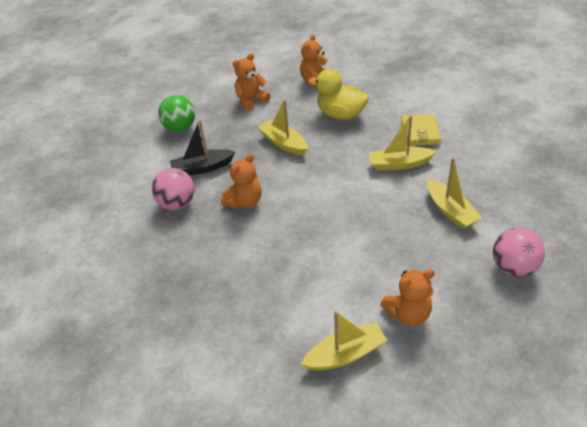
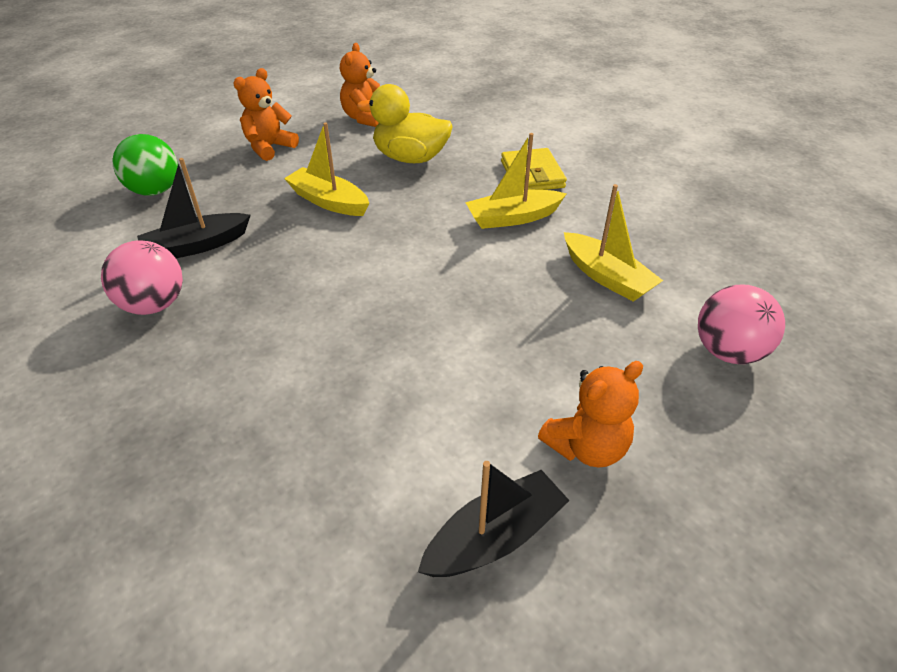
camera: 15 degrees left, 0 degrees up
orange teddy bear [221,153,261,209] -> none
yellow boat [301,311,388,370] -> black boat [418,461,570,577]

